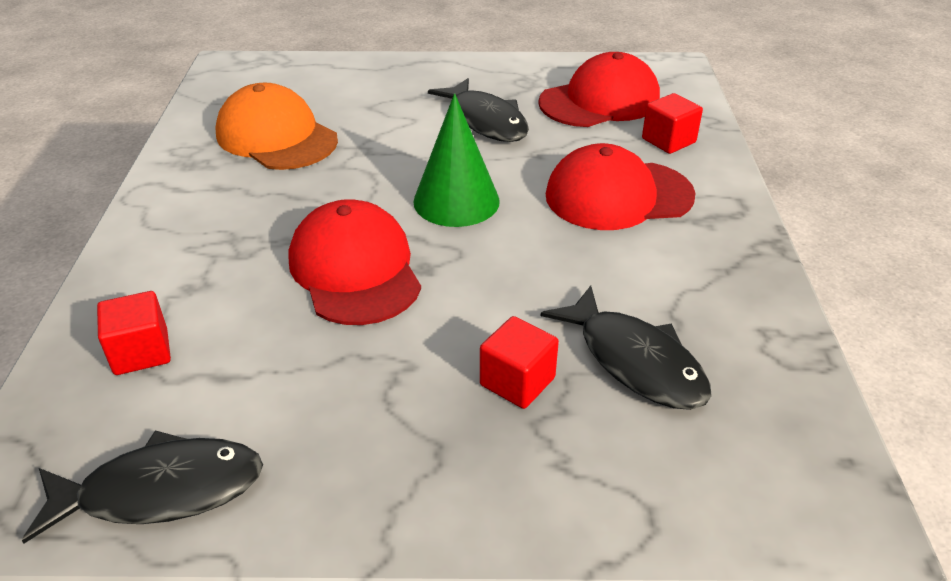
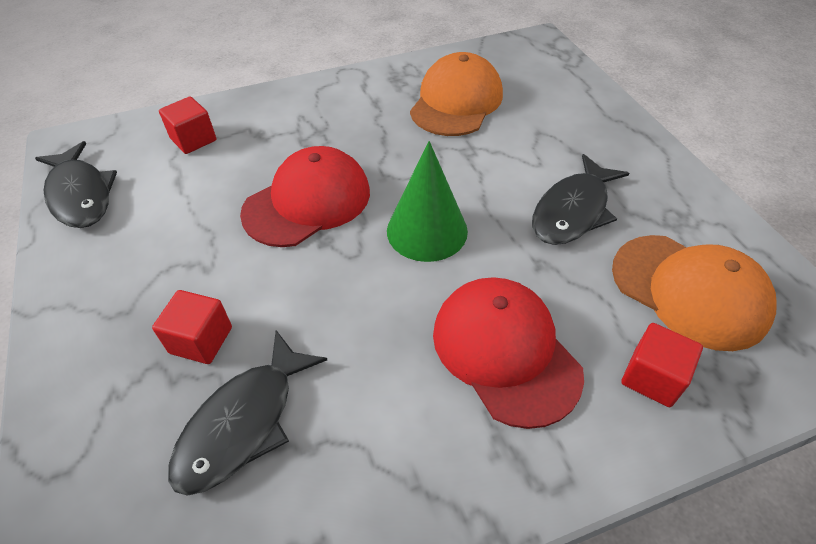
camera: 70 degrees right, 10 degrees up
red cap [538,52,660,127] -> orange cap [612,235,777,351]

